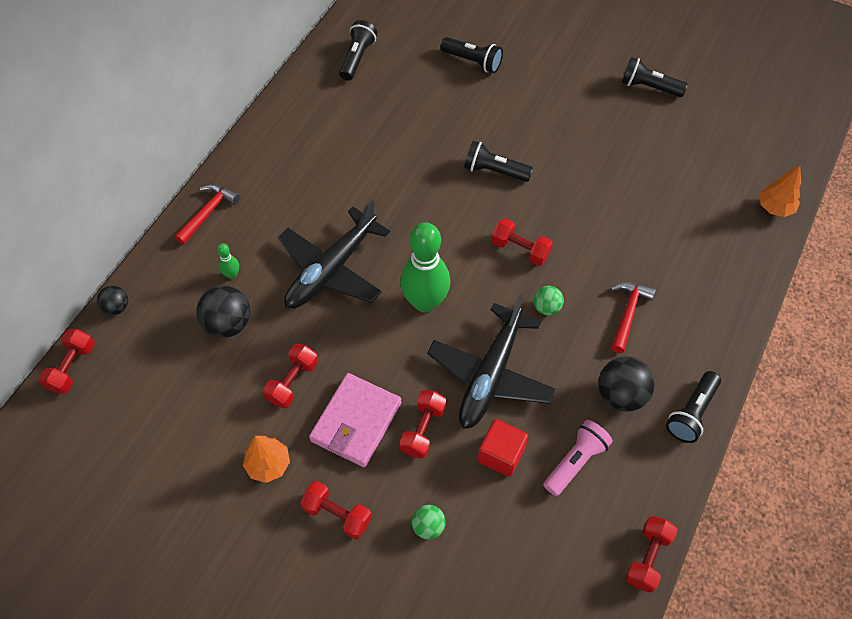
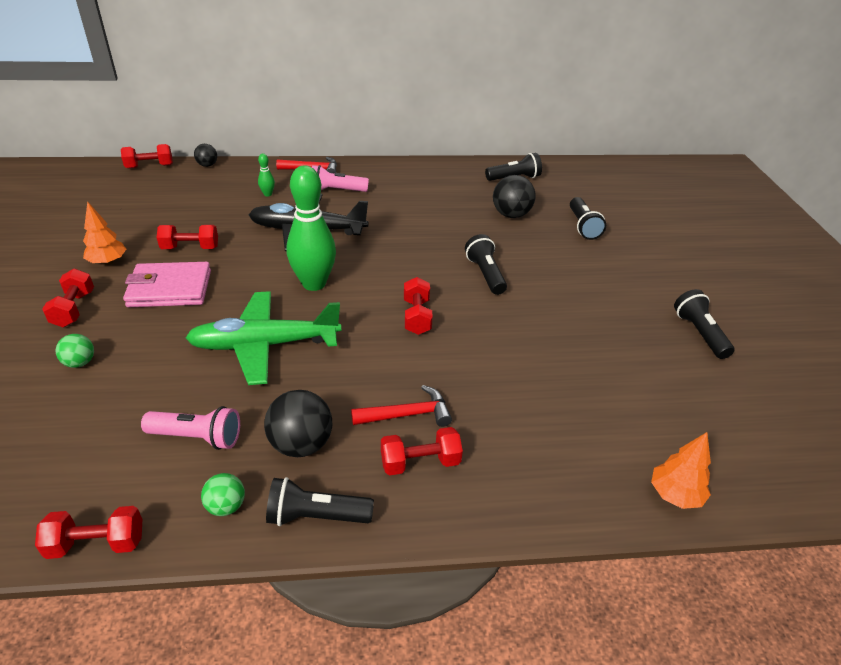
camera: 55 degrees right, 20 degrees down
black ball [196,285,250,338] -> black ball moved to [493,175,536,218]
red dumbbell [400,390,447,459] -> red dumbbell moved to [381,427,463,475]
black plane [427,294,556,429] -> green plane [186,291,341,385]
red cube [478,419,528,477] -> none
green ball [534,286,564,315] -> green ball moved to [201,473,245,516]
none -> pink flashlight [312,165,369,192]

